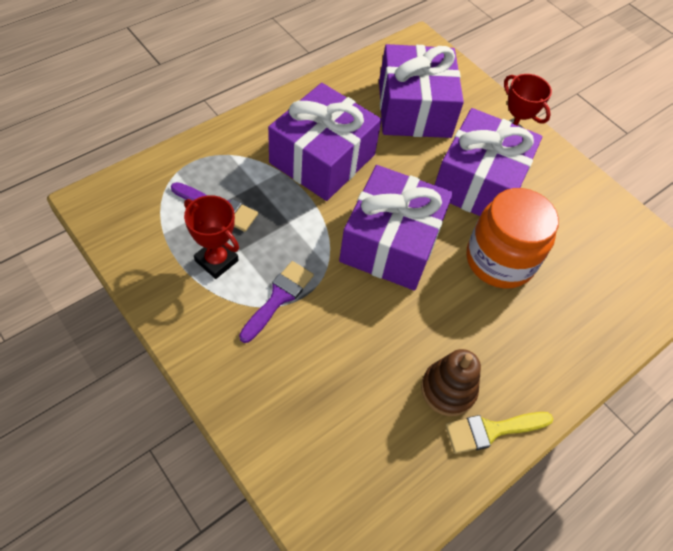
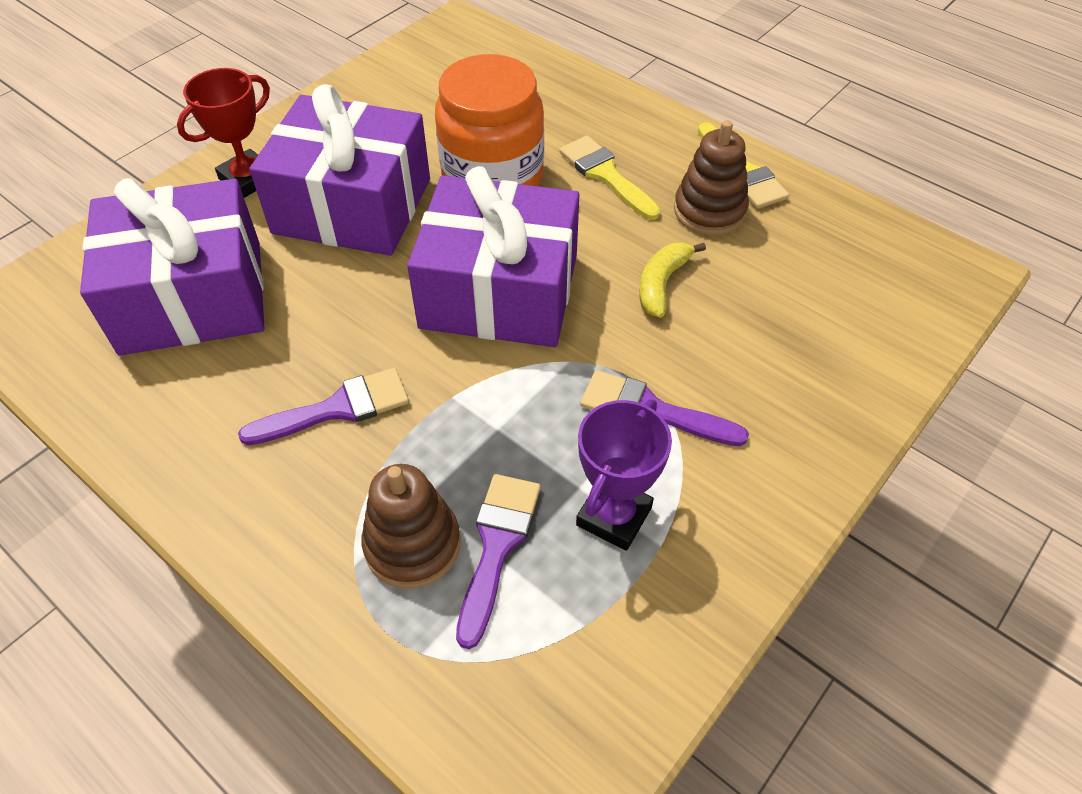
camera: 95 degrees left, 5 degrees down
red trophy [184,195,239,279] -> purple trophy [576,399,672,551]
purple gift [268,83,382,201] -> purple brush [238,368,409,445]
none -> brown stacking toy [362,464,461,588]
none -> yellow brush [559,136,661,220]
none -> yellow banana [639,242,706,318]

